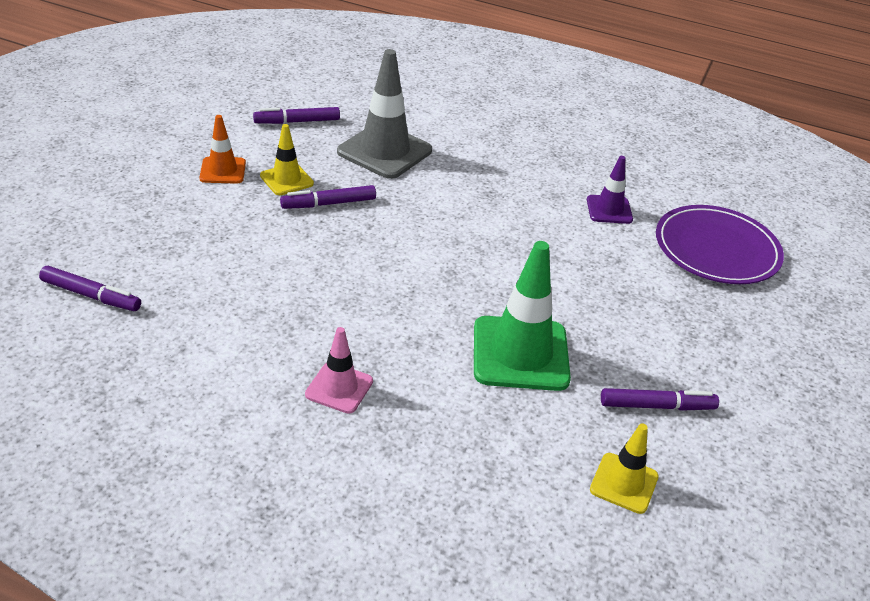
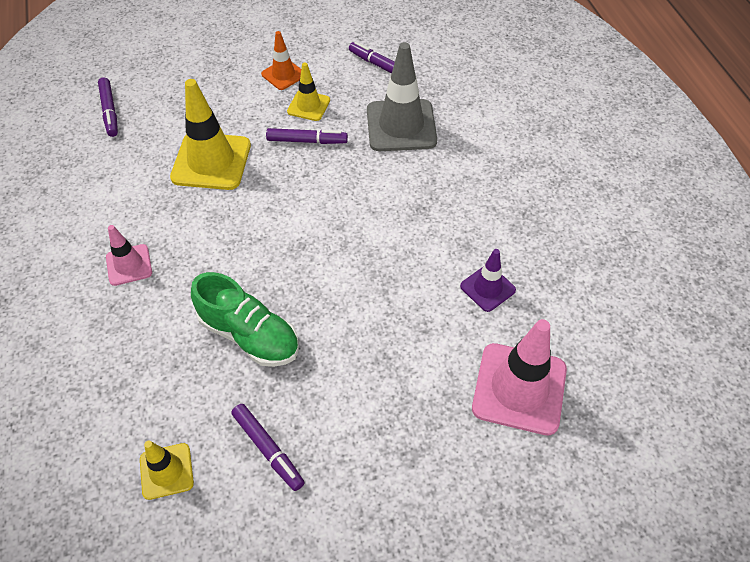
camera: 55 degrees right, 15 degrees up
purple marker [280,185,376,209] -> purple marker turned 150 degrees clockwise [266,128,348,144]
green traffic cone [474,241,571,391] -> green shoe [191,272,299,367]
purple plate [656,205,784,284] -> pink traffic cone [472,319,567,435]
none -> yellow traffic cone [170,79,251,190]

